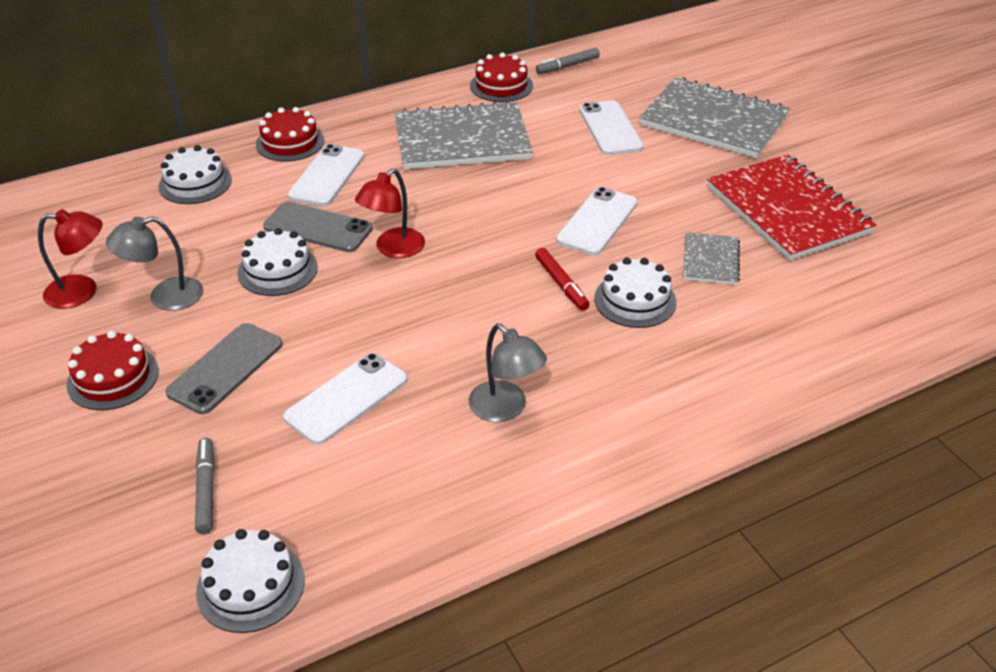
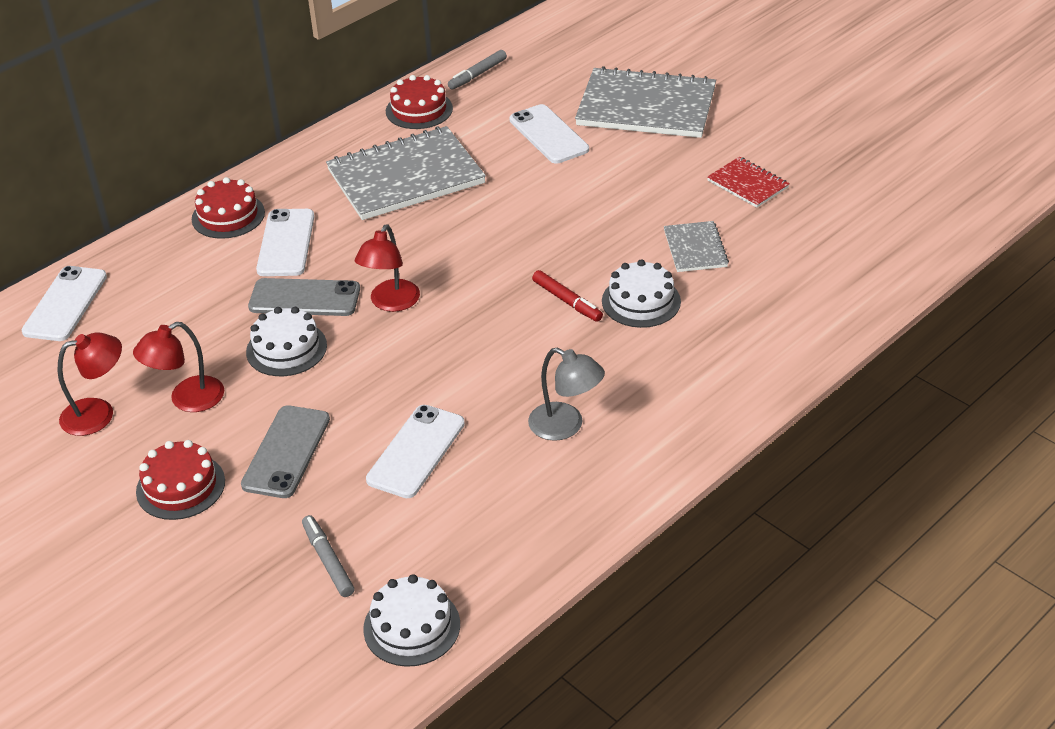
camera: 15 degrees left, 0 degrees up
grey lamp [106,217,203,311] -> red lamp [133,322,224,412]
white cake [158,145,232,204] -> none
white phone [556,187,637,255] -> white phone moved to [22,266,107,341]
red notebook [707,154,876,260] -> red notebook [707,157,790,208], size x0.49

